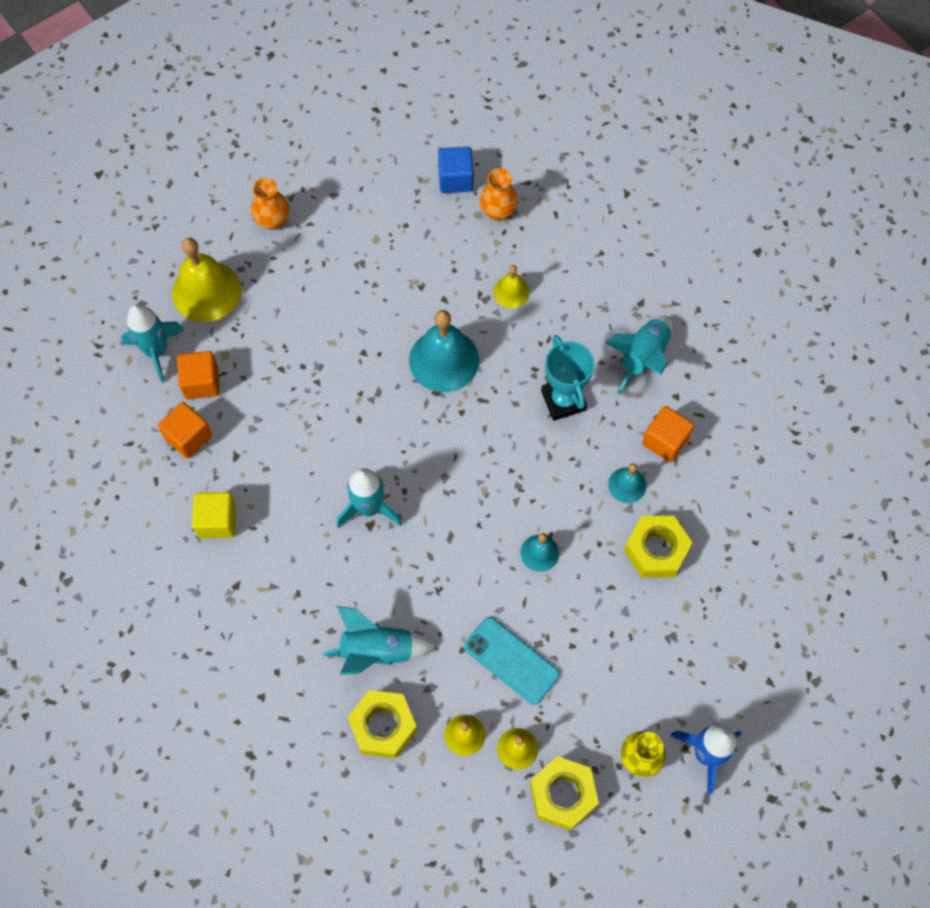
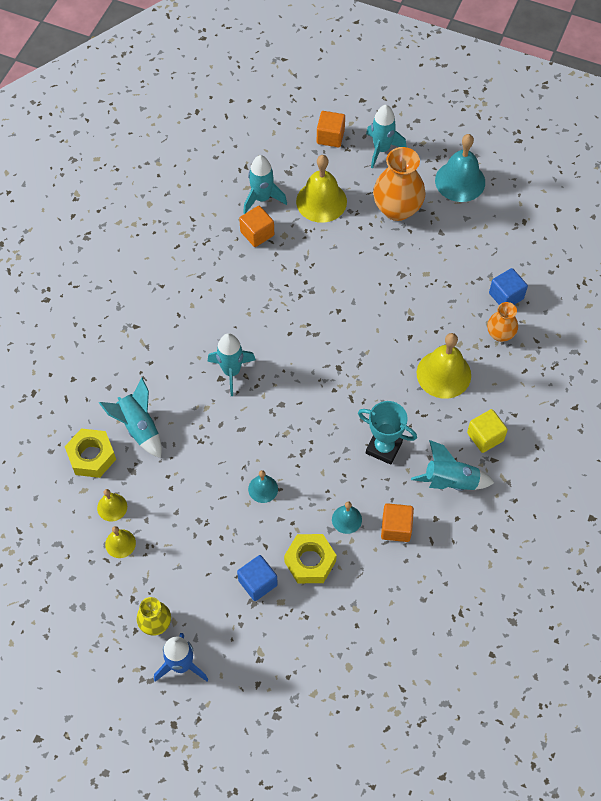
camera: 60 degrees right, 5 degrees down
orange cube [158,402,212,459] -> orange cube moved to [317,111,345,147]
yellow cube [192,492,236,538] -> yellow cube moved to [467,409,508,453]
orange vase [251,178,290,230] -> orange vase [373,147,425,221], size x1.77
turquoise bell [409,310,479,392] -> turquoise bell moved to [435,134,485,202]
turquoise phone [464,617,560,705] -> none
yellow bell [494,265,529,308] -> yellow bell [417,333,471,399], size x1.91
yellow nut [530,756,599,830] -> none
turquoise trophy [541,335,594,421] -> turquoise trophy turned 75 degrees clockwise [358,401,417,465]
none -> blue cube [237,555,278,601]
none -> turquoise rocket [366,105,406,168]

